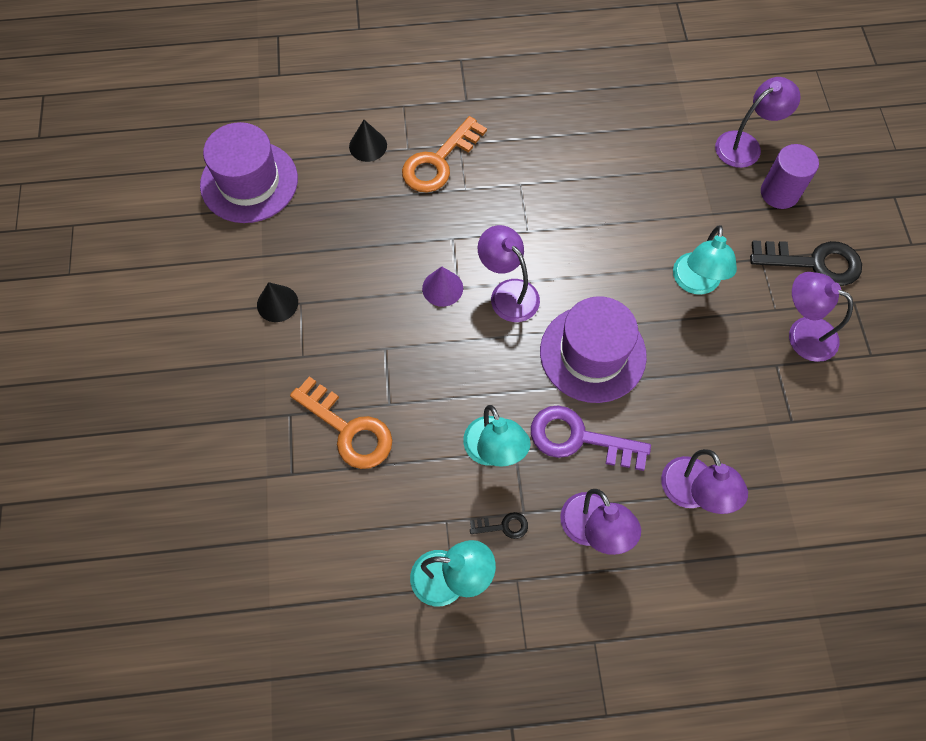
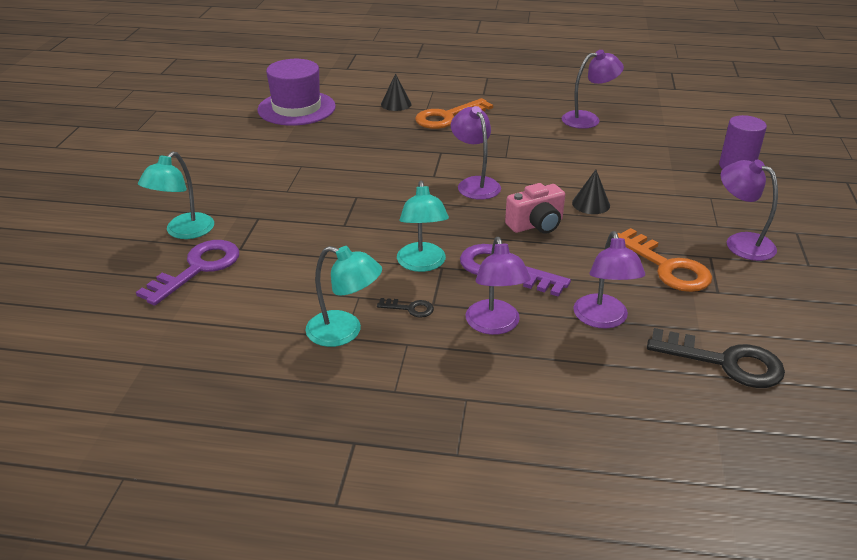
camera: 15 degrees right, 30 degrees down
black cone [257,282,298,322] -> black cone moved to [572,170,610,214]
orange key [290,376,392,469] -> orange key moved to [617,228,712,292]
purple cone [422,266,463,307] -> none
purple hat [540,296,647,403] -> pink camera [505,183,565,234]
turquoise lamp [673,225,737,295] -> turquoise lamp moved to [138,151,214,239]
purple lamp [715,77,801,168] -> purple lamp moved to [562,50,624,129]
black key [750,240,862,286] -> black key moved to [647,328,785,388]
none -> purple key [136,240,239,305]

